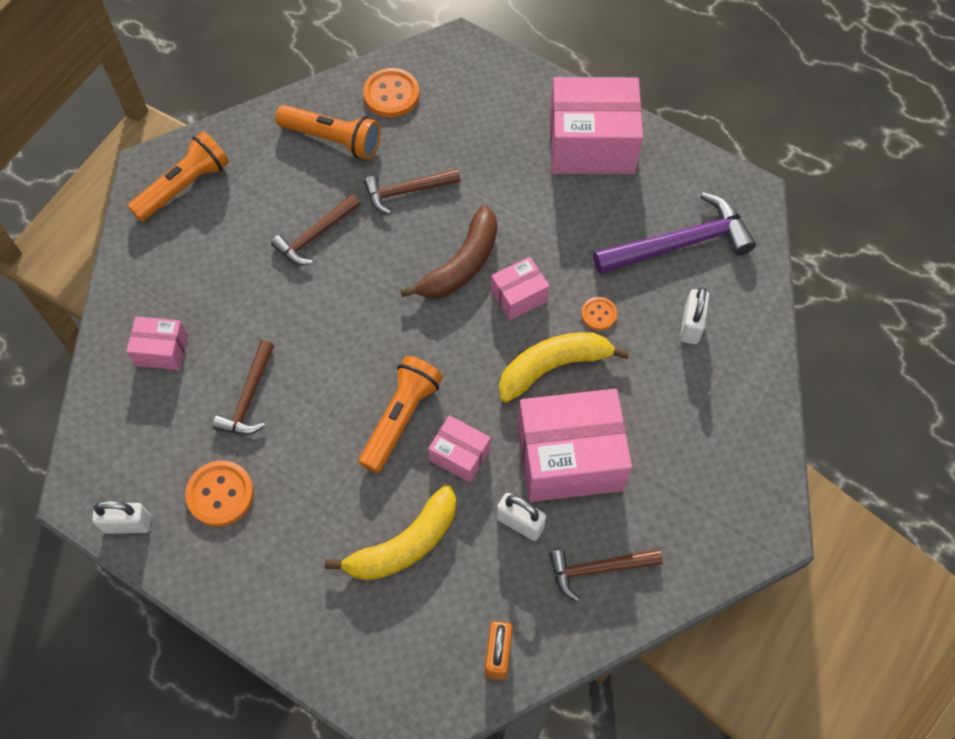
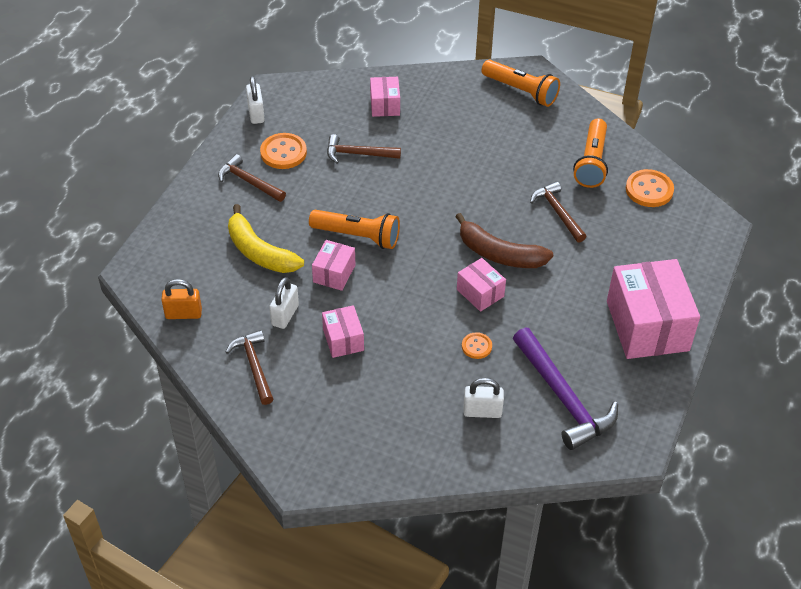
camera: 80 degrees right, 15 degrees down
brown hammer [271,194,360,265] -> brown hammer moved to [218,154,286,202]
yellow banana [499,332,630,403] -> none
pink box [518,389,632,502] -> pink box [322,305,364,358], size x0.50

